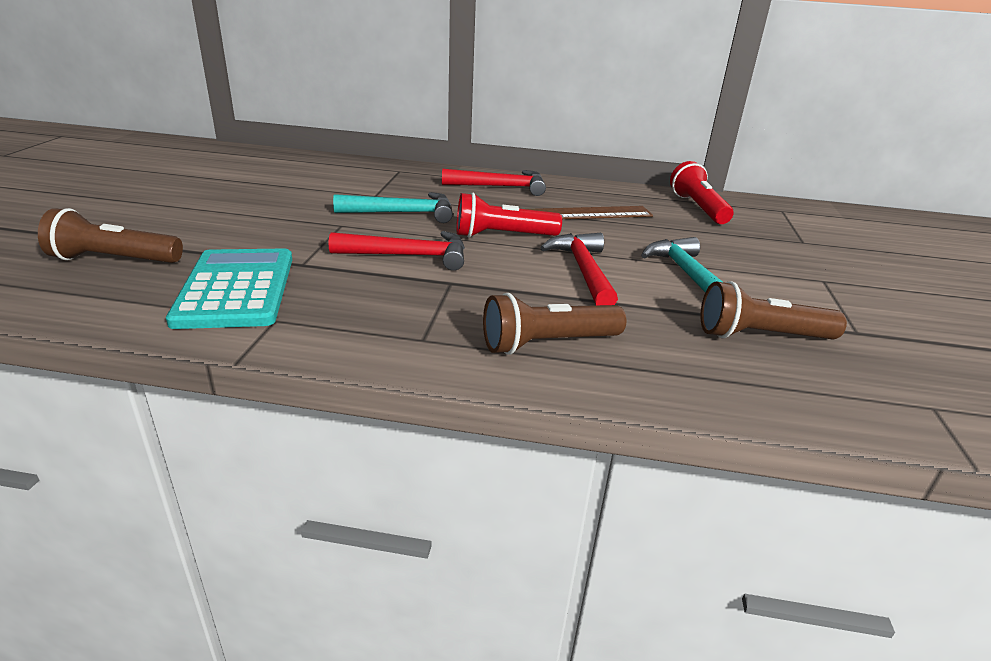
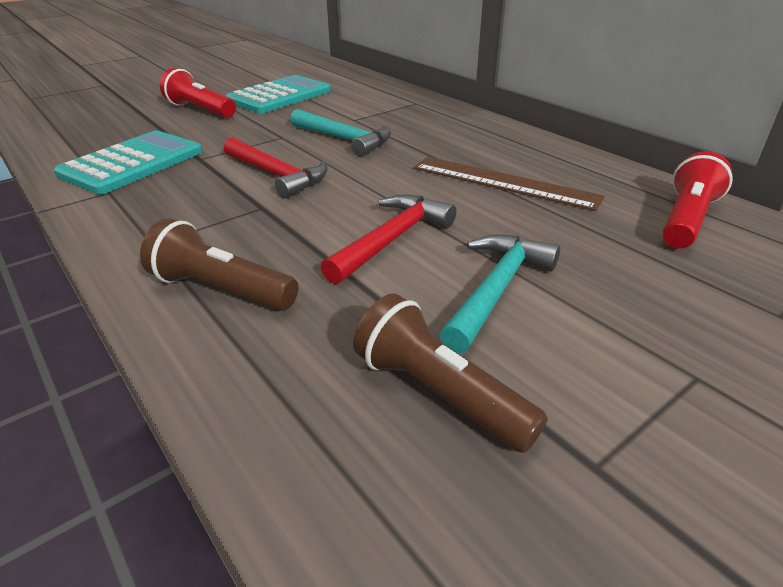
camera: 45 degrees right, 5 degrees up
brown flashlight [38,208,183,263] -> none
red hammer [442,169,546,196] -> none
red flashlight [456,193,562,238] -> red flashlight moved to [160,68,236,118]
none -> turquoise calculator [225,75,331,114]

